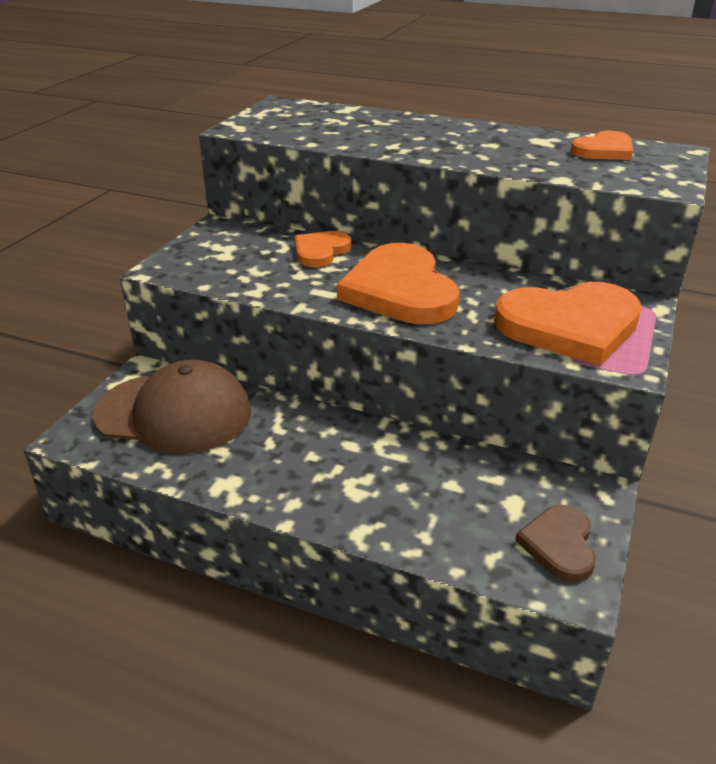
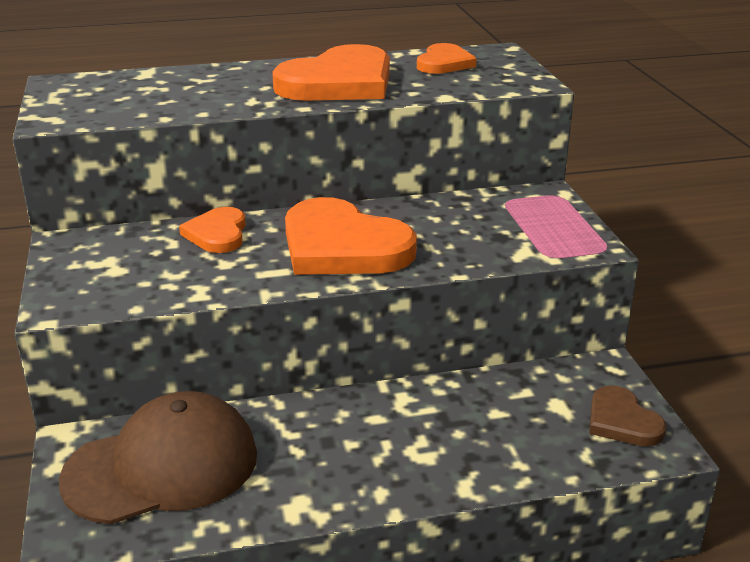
camera: 35 degrees left, 5 degrees down
orange heart [494,282,642,366] -> orange heart moved to [272,44,390,101]

